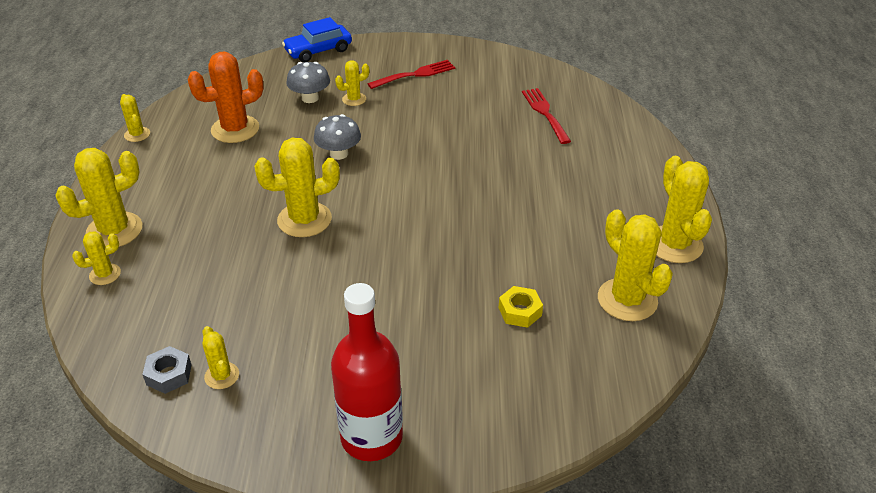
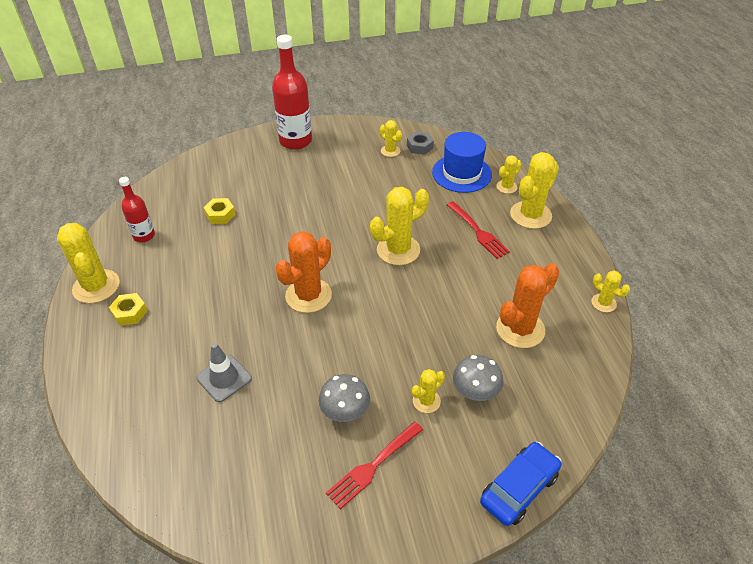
camera: 165 degrees right, 5 degrees up
grey mushroom [314,114,361,160] -> grey mushroom moved to [319,374,370,422]
red fork [522,88,571,144] -> red fork moved to [447,201,510,259]
yellow cactus [598,209,673,321] -> red bottle [119,177,155,242]
none -> yellow nut [109,293,147,326]
none -> grey traffic cone [196,343,252,402]
none -> orange cactus [275,231,332,313]
none -> blue hat [432,132,492,193]

